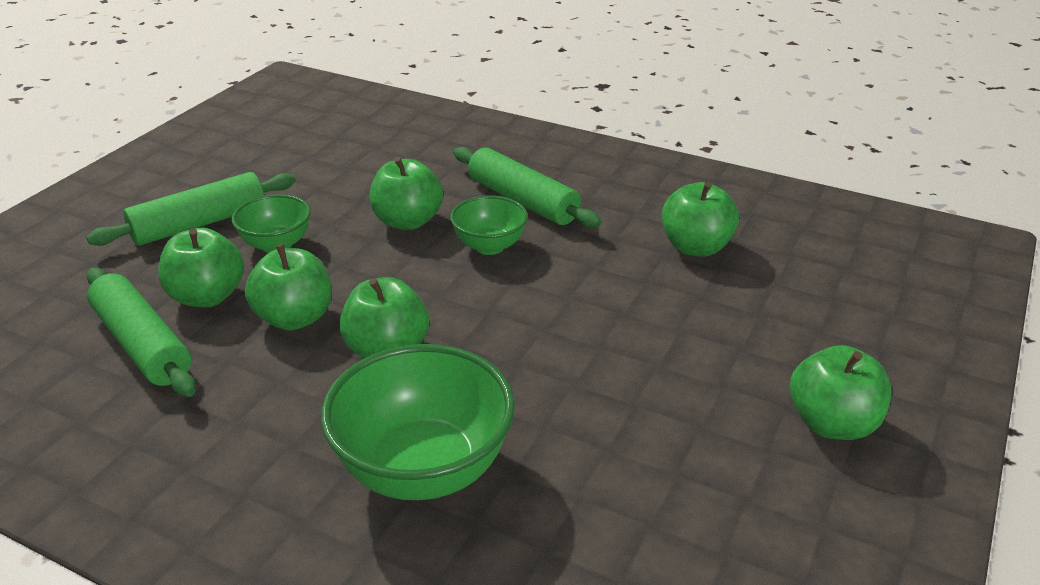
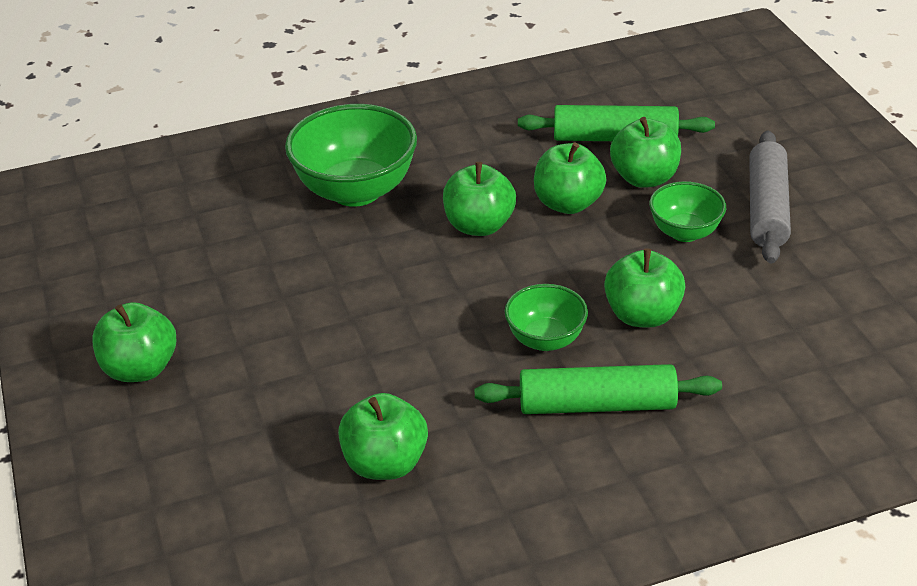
camera: 135 degrees right, 5 degrees up
green rolling pin [86,172,296,246] -> grey rolling pin [749,131,791,264]

